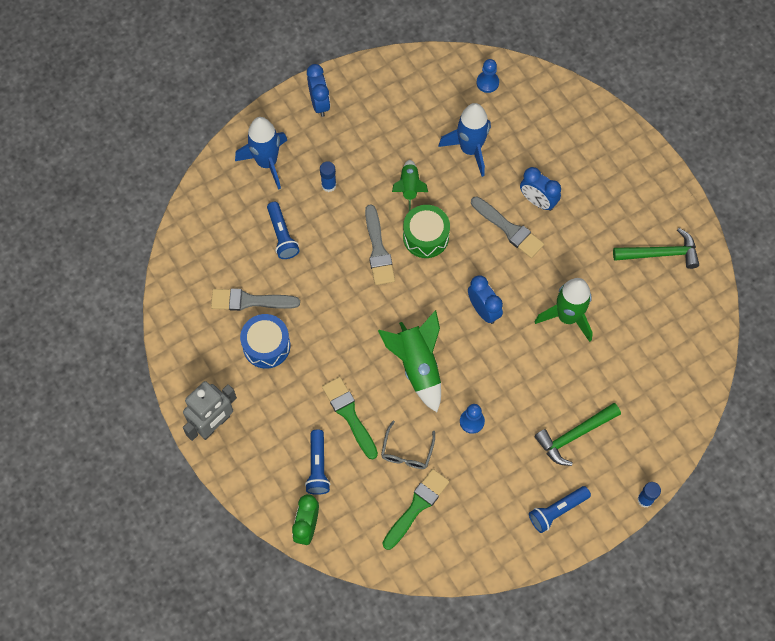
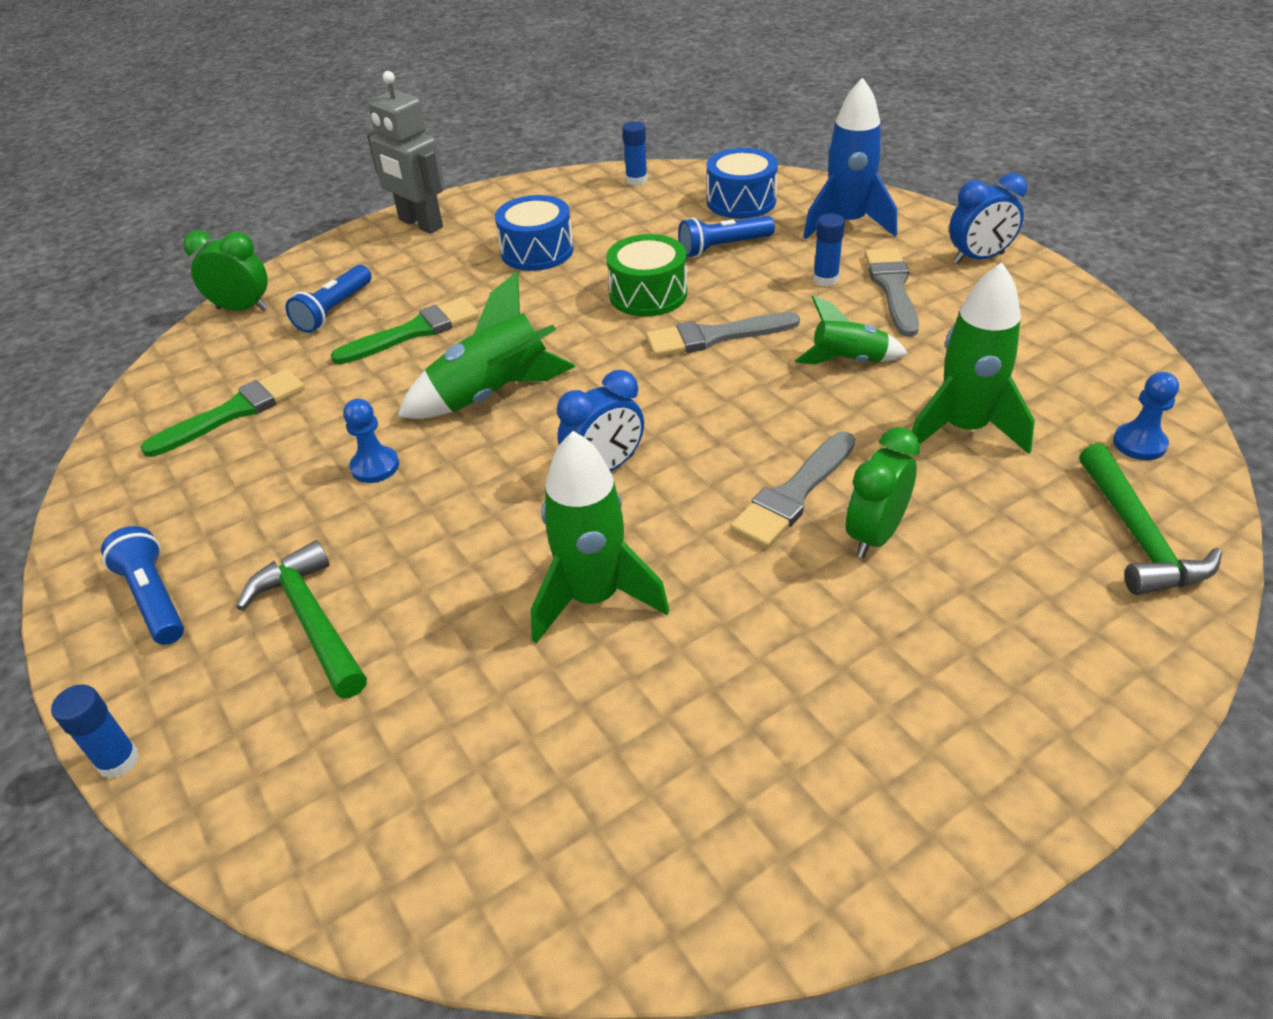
camera: 90 degrees right, 25 degrees down
grey brush [211,288,300,311] -> grey brush moved to [865,248,919,337]
blue flashlight [305,430,330,495] -> blue flashlight turned 60 degrees counterclockwise [285,265,371,333]
grey glasses [381,421,435,469] -> none
green brush [383,469,449,550] -> green brush turned 75 degrees counterclockwise [141,369,305,457]
green drum [403,205,450,258] -> green drum moved to [606,234,687,316]
blue rocket [438,103,491,177] -> green rocket [912,263,1035,454]
blue clock [520,167,561,211] -> green clock [846,427,920,558]
green hammer [613,228,699,269] -> green hammer moved to [1079,443,1222,595]
none -> blue glue stick [622,121,647,185]
none -> blue drum [707,148,778,219]

